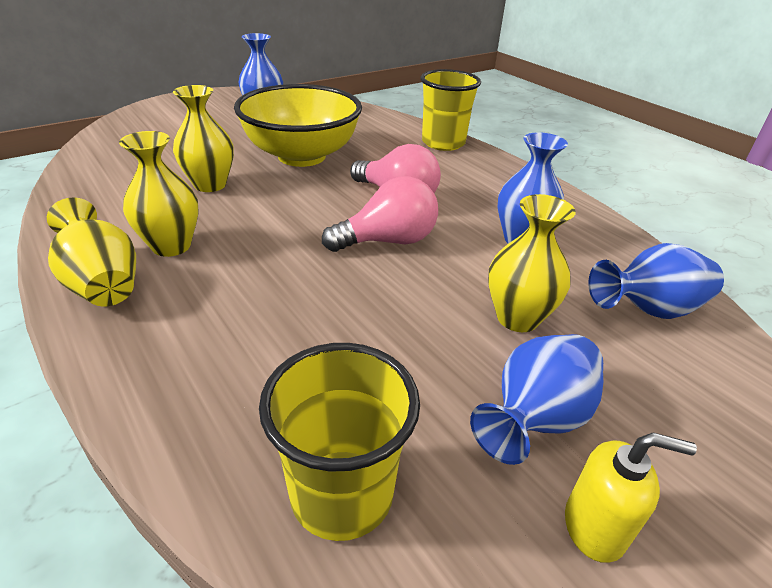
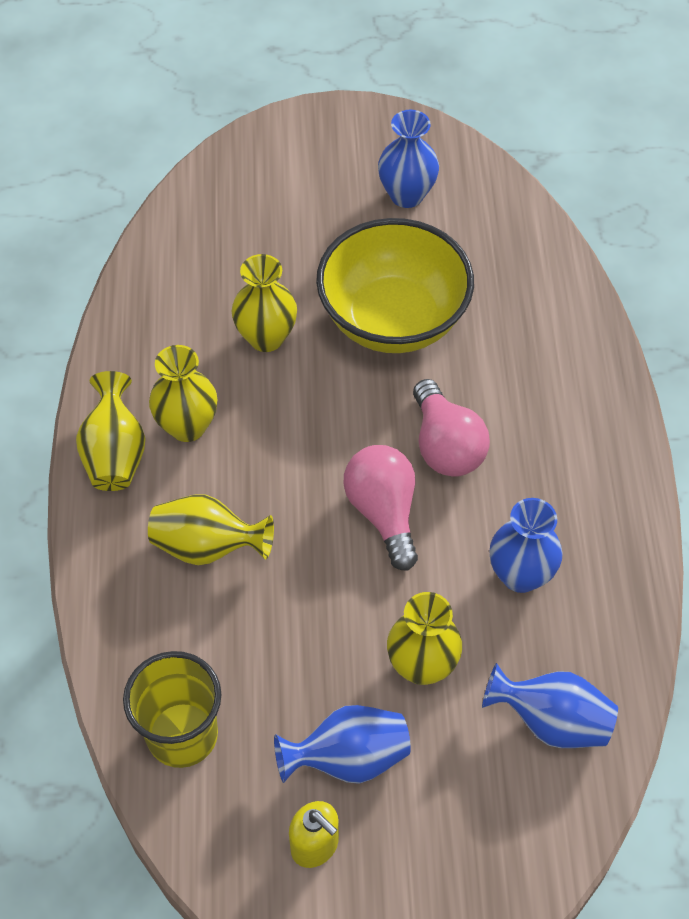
camera: 35 degrees right, 20 degrees up
pink light bulb [322,176,438,252] -> pink light bulb turned 120 degrees counterclockwise [344,445,418,571]
yellow cup [421,69,481,151] -> none
none -> yellow vase [148,494,274,565]

